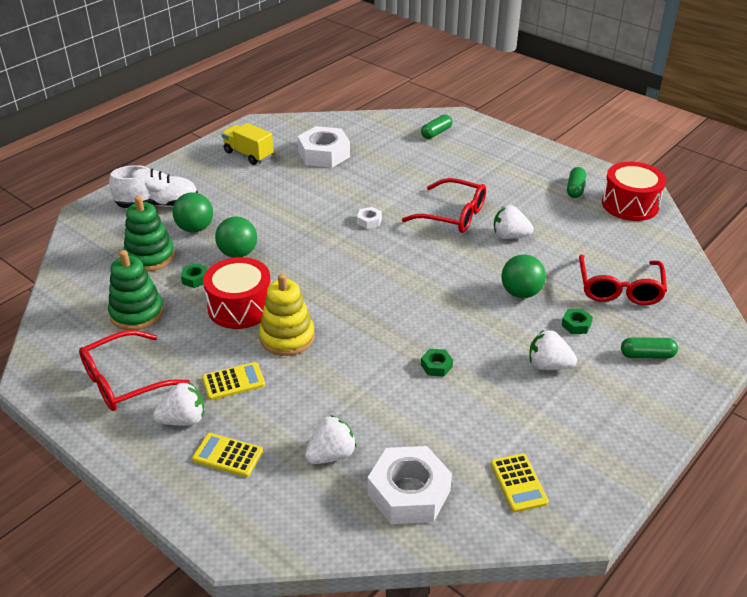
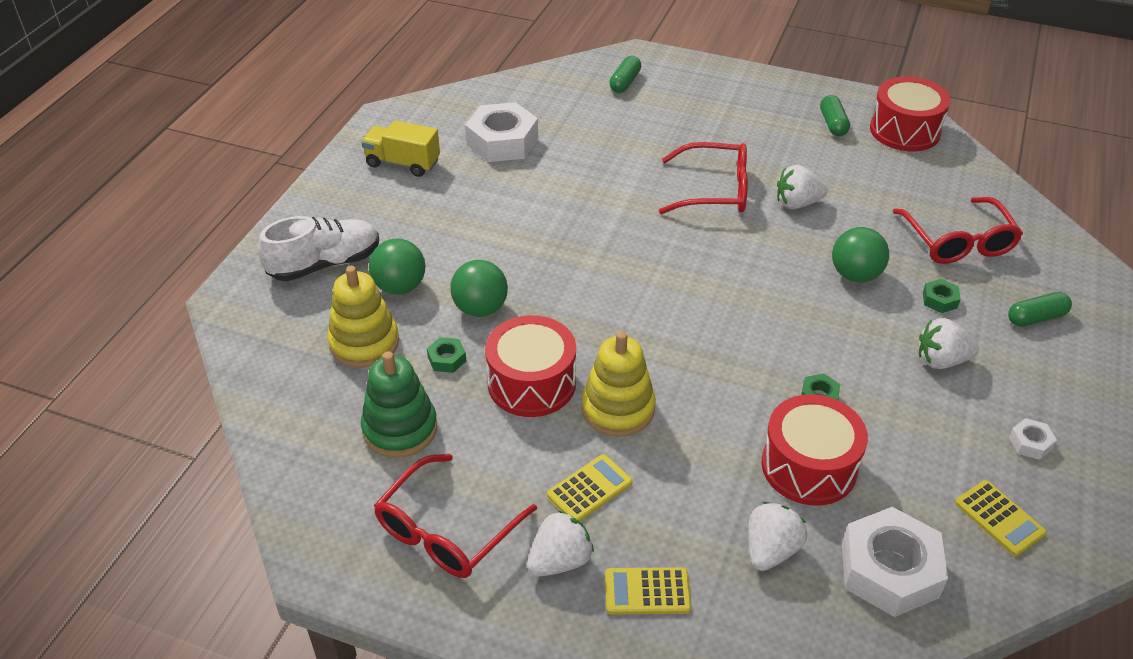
camera: 20 degrees left, 5 degrees up
green stacking toy [124,196,175,272] -> yellow stacking toy [327,266,399,368]
white nut [357,207,382,229] -> white nut moved to [1009,418,1057,460]
none -> red drum [762,394,868,506]

